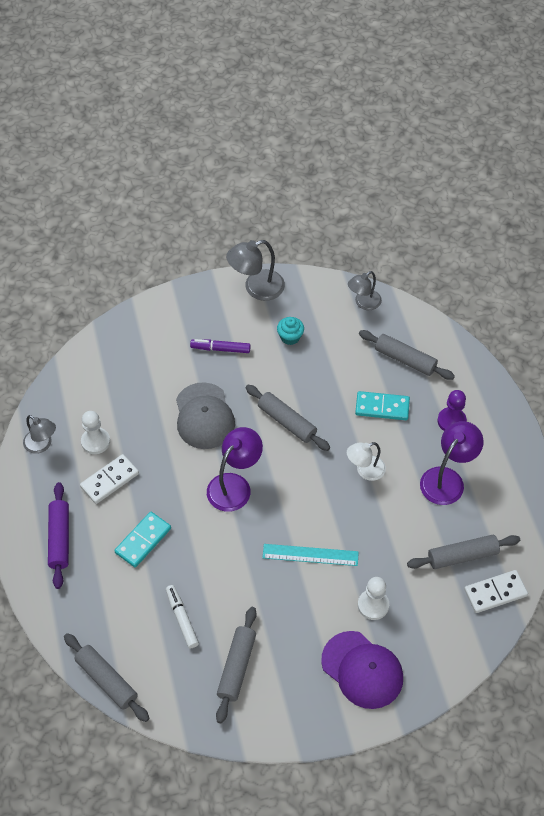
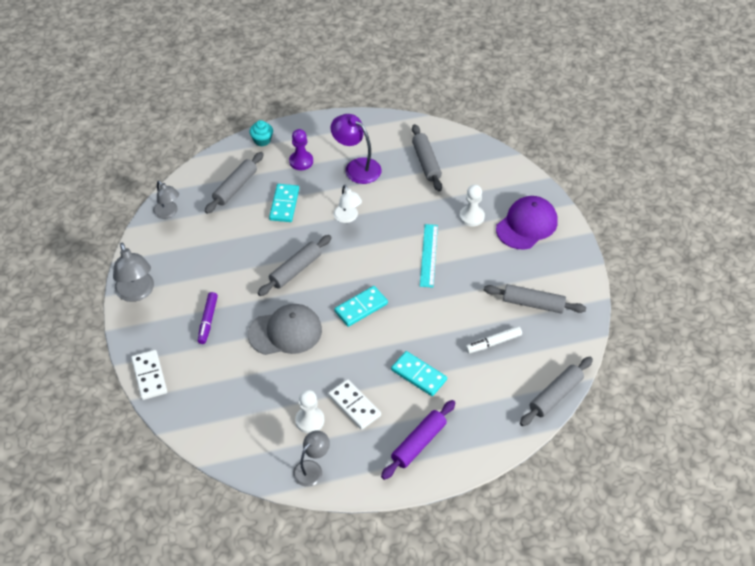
camera: 90 degrees left, 5 degrees down
purple rolling pin [48,482,69,589] -> purple rolling pin turned 45 degrees counterclockwise [381,400,456,480]
purple lamp [207,427,263,512] -> turquoise domino [334,286,388,327]
turquoise cupcake [277,317,304,345] -> turquoise cupcake moved to [249,120,273,146]
white domino [464,570,528,613] -> white domino moved to [131,350,167,400]

